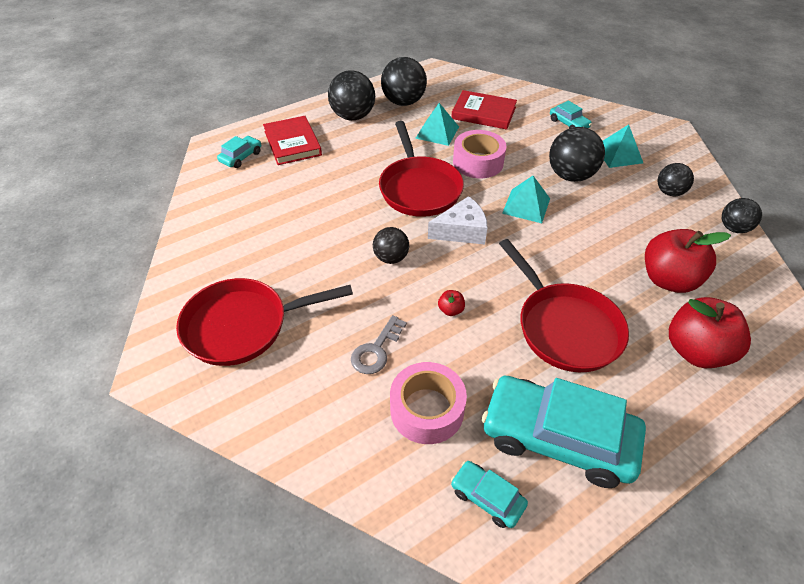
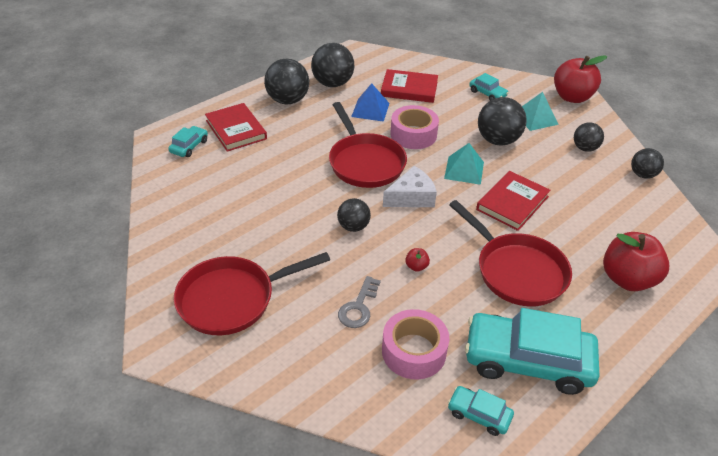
camera: 10 degrees left, 5 degrees down
turquoise pyramid [416,103,459,146] -> blue pyramid [351,83,389,122]
red apple [645,229,731,293] -> red apple moved to [554,55,607,103]
none -> red book [476,171,551,231]

